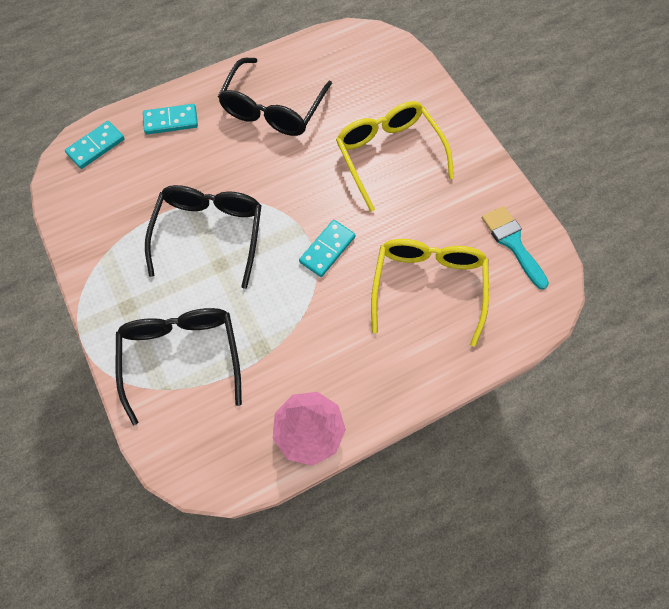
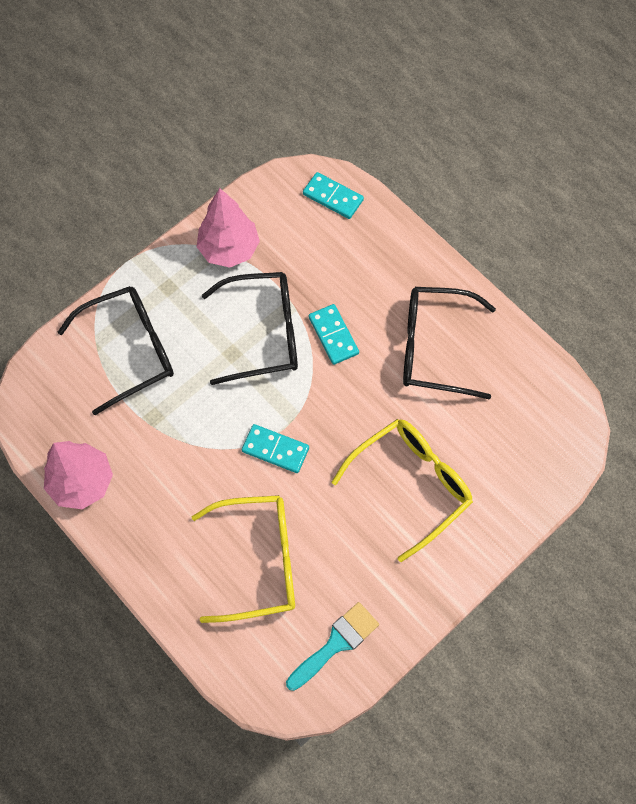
camera: 75 degrees right, 0 degrees up
turquoise domino [143,104,198,135] -> turquoise domino moved to [309,304,359,365]
none -> pink tree [196,188,260,268]

